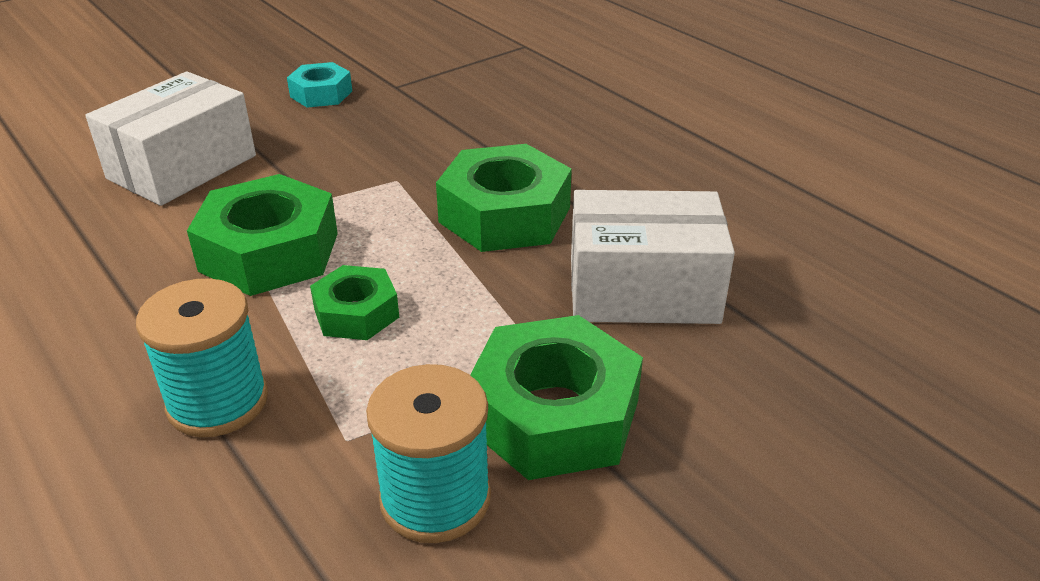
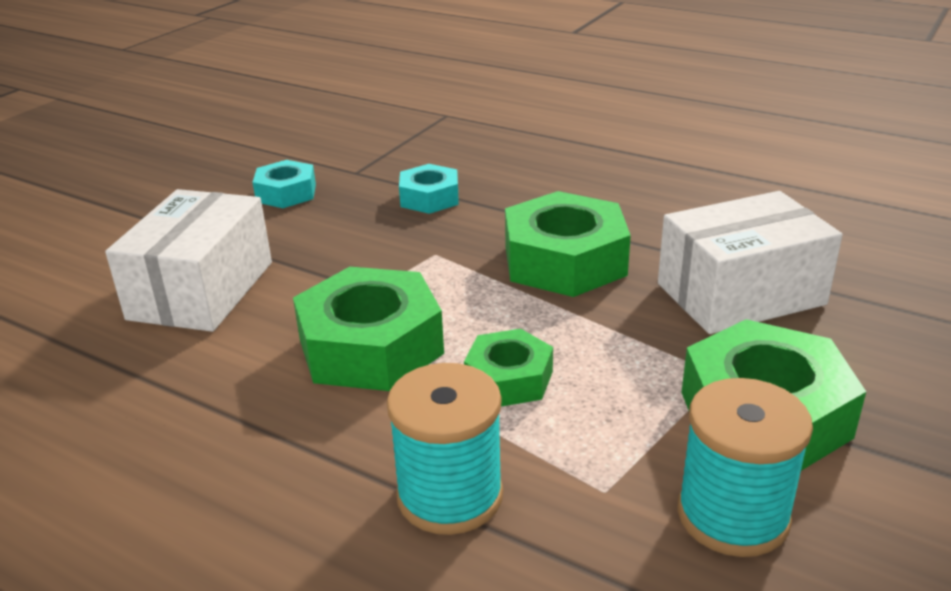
camera: 20 degrees left, 5 degrees down
none -> turquoise nut [399,164,459,214]

